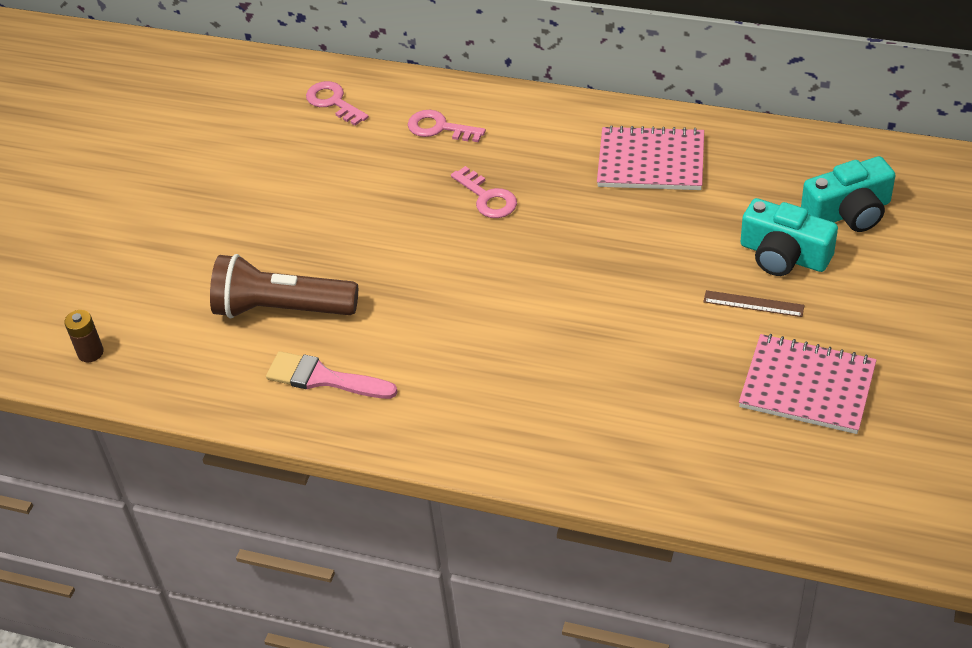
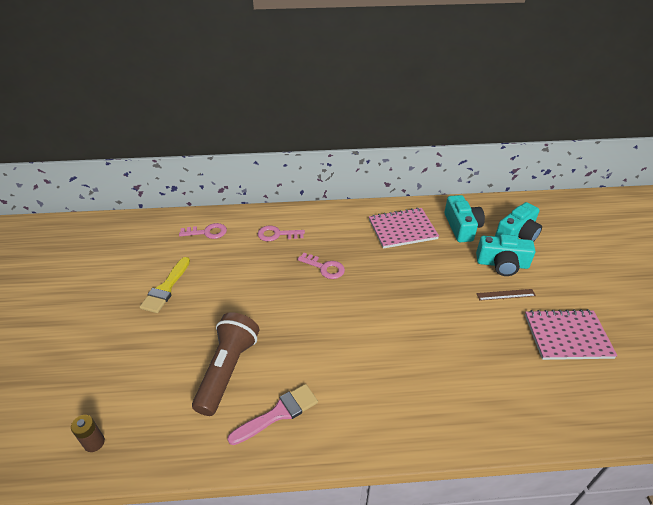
camera: 25 degrees left, 5 degrees down
brown flashlight [210,254,358,318] -> brown flashlight turned 120 degrees clockwise [192,312,259,416]
pink brush [266,351,398,399] -> pink brush turned 150 degrees clockwise [227,384,318,445]
pink key [306,81,369,126] -> pink key turned 150 degrees clockwise [179,223,227,239]
none -> yellow brush [140,257,190,313]
none -> turquoise camera [444,195,485,242]

